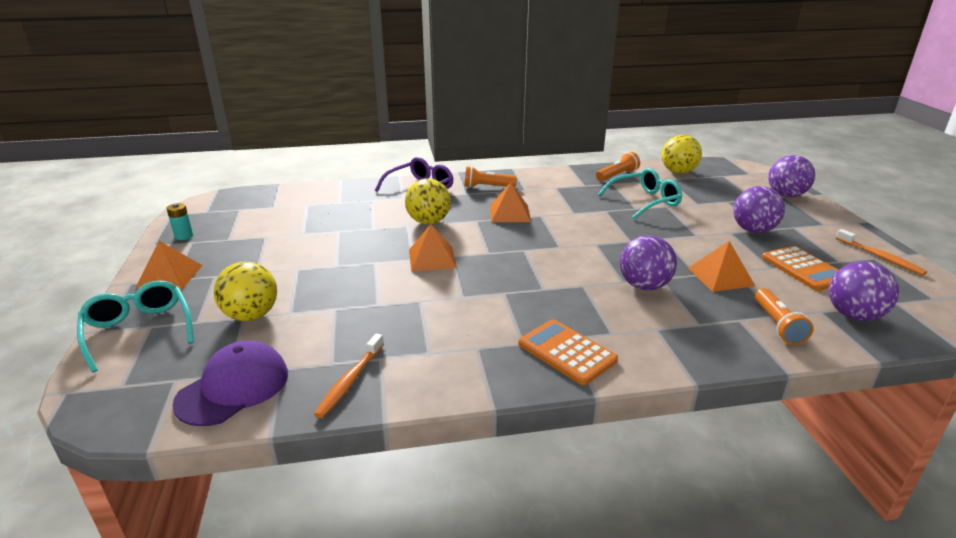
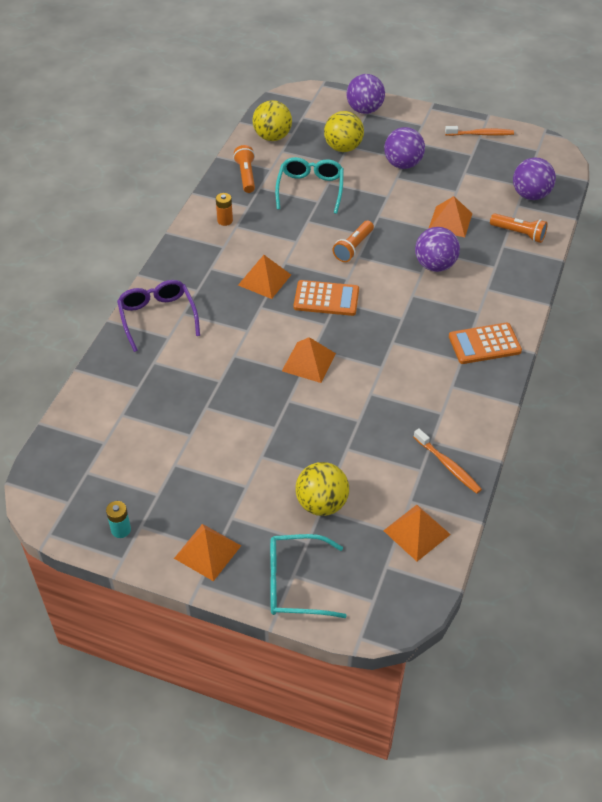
camera: 60 degrees left, 20 degrees up
purple cap [172,341,288,426] -> orange pyramid [383,505,451,561]
yellow ball [405,179,451,224] -> yellow ball moved to [324,111,364,152]
orange flashlight [464,166,517,188] -> orange flashlight moved to [333,220,374,262]
orange calculator [762,246,838,291] -> orange calculator moved to [294,280,359,316]
none -> orange battery [216,193,233,226]

